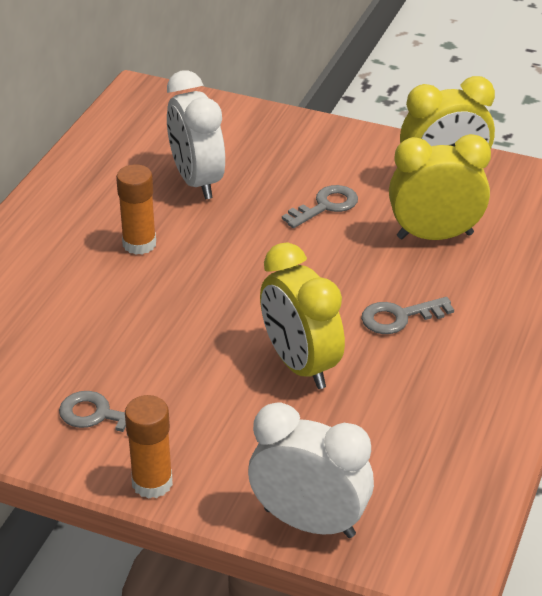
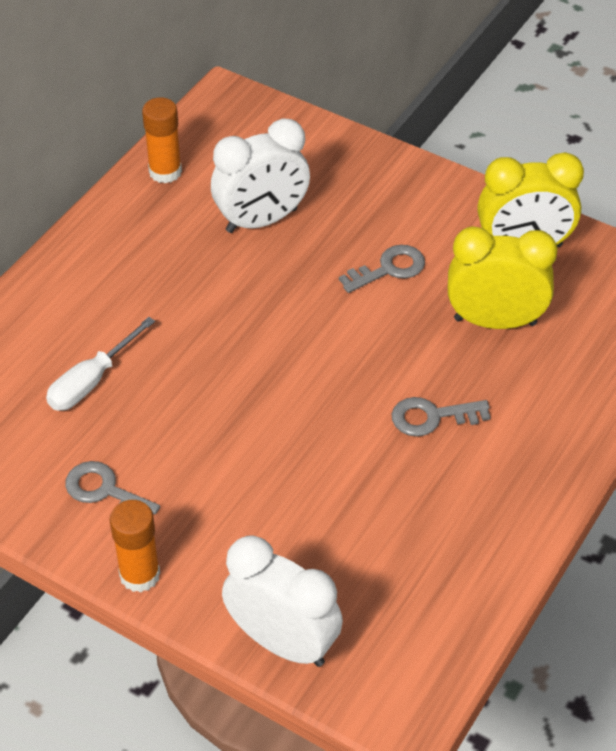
camera: 10 degrees right, 10 degrees up
orange glue stick [116,164,156,255] -> orange glue stick moved to [142,97,182,184]
white clock [167,71,225,200] -> white clock turned 105 degrees counterclockwise [211,118,310,233]
yellow clock [260,242,345,389] -> none
none -> white screwdriver [46,317,155,411]

